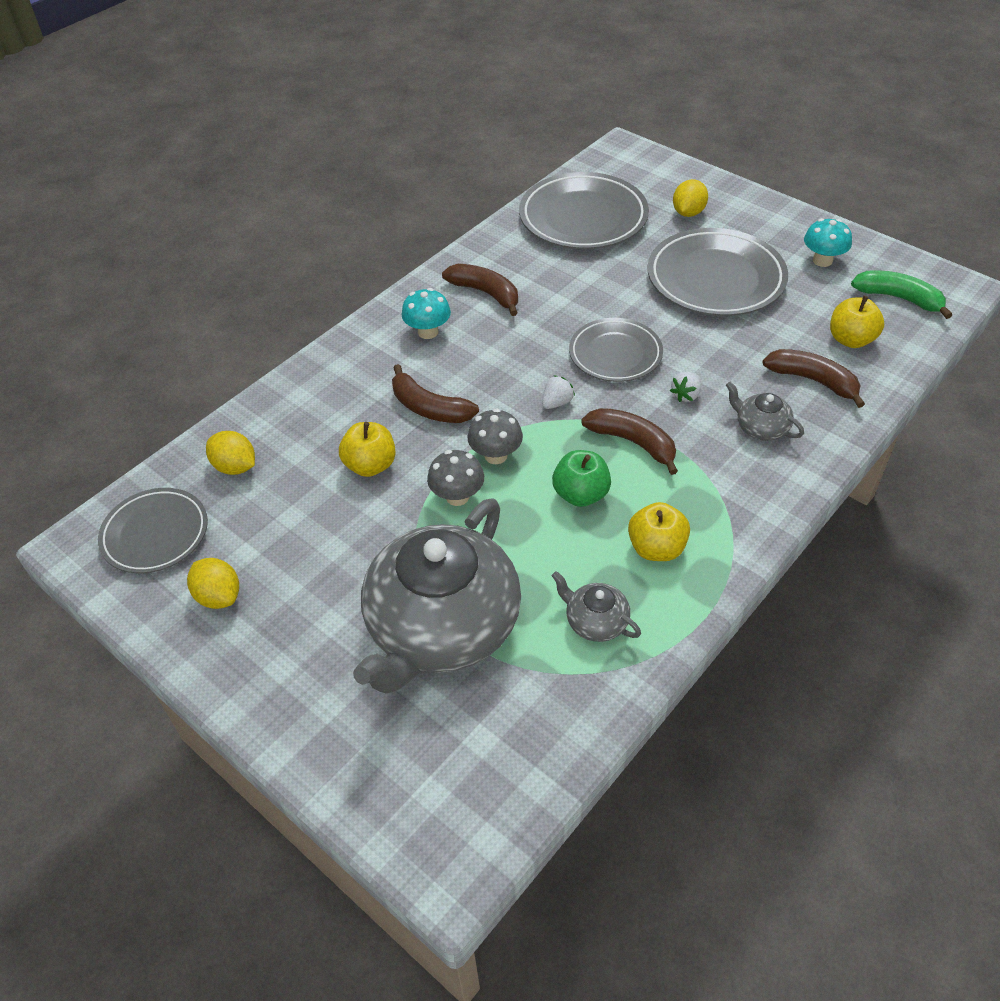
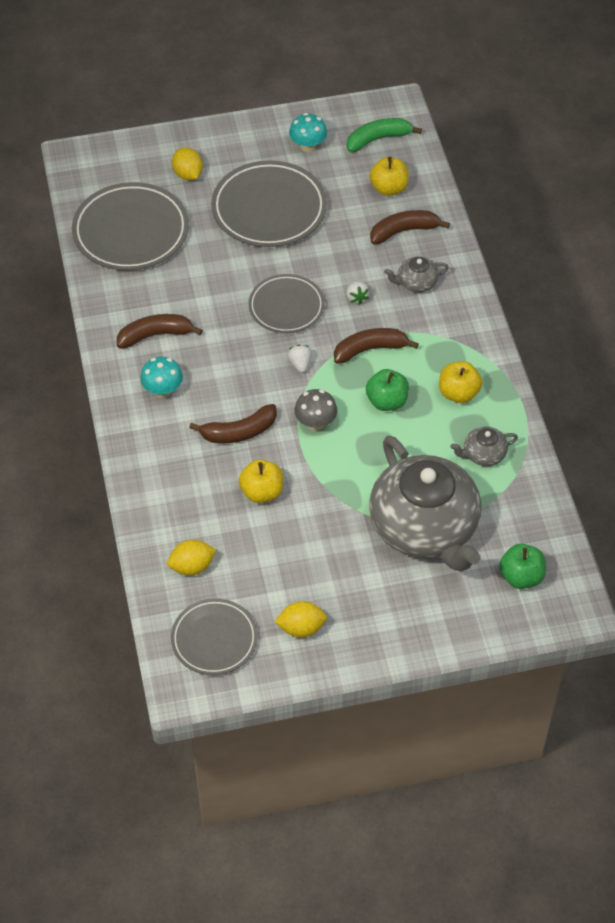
camera: 55 degrees left, 5 degrees up
grey mushroom [427,450,484,506] -> none
none -> green apple [499,544,546,589]

